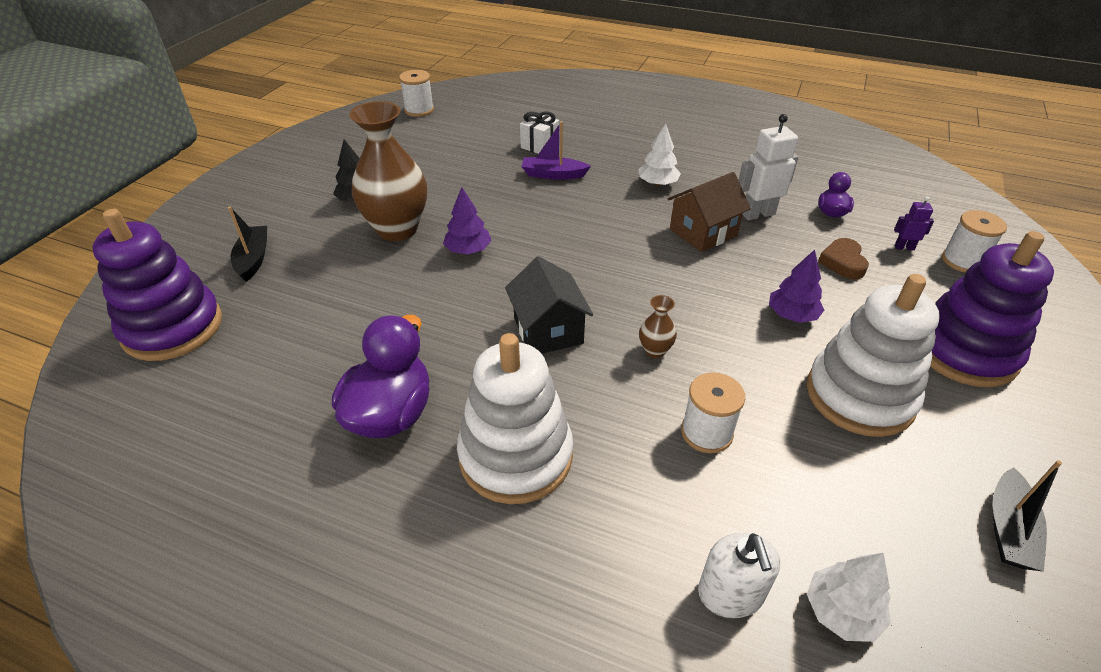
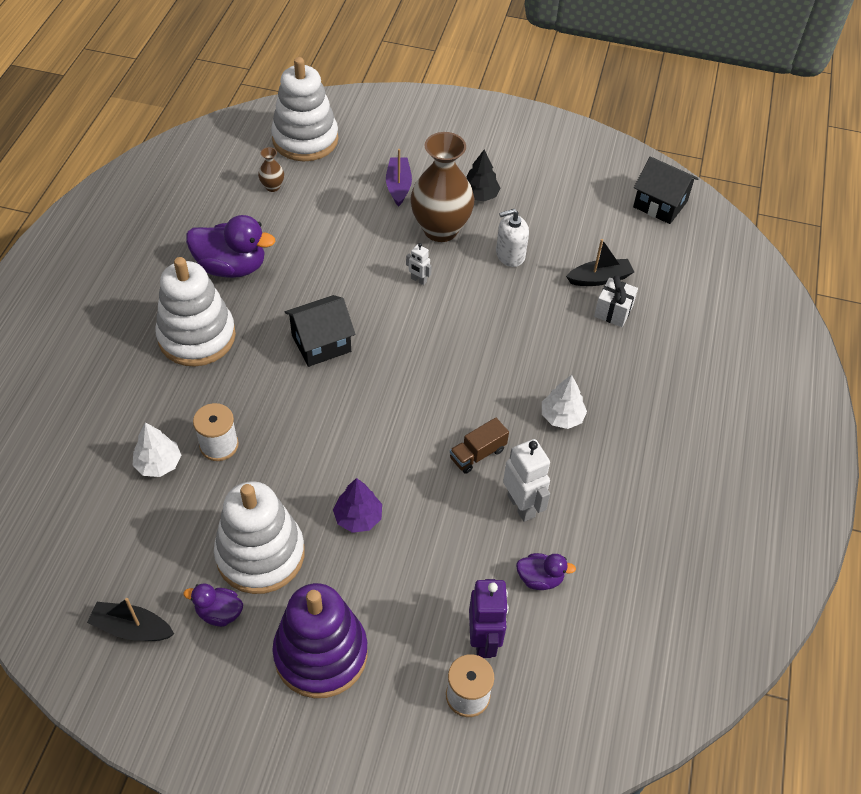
camera: 80 degrees right, 10 degrees up
purple stacking toy [93,209,222,361] -> white stacking toy [271,57,339,161]
black boat [228,207,267,282] -> black boat moved to [566,239,634,286]
white spool [399,70,434,117] -> black house [633,156,699,224]
purple tree [443,187,492,254] -> white robot [406,243,432,285]
purple boat [521,121,591,180] -> purple boat moved to [386,149,412,206]
brown vase [639,295,677,358] -> brown vase moved to [258,147,284,192]
brown house [668,172,751,252] -> brown truck [450,418,509,474]
white soap dispenser [698,533,780,618] -> white soap dispenser moved to [496,209,529,267]
white tree [807,553,891,642] -> white tree moved to [133,422,181,477]
brown heart [818,238,869,280] -> none
purple robot [894,196,934,250] -> purple robot [469,579,509,658], size x1.90
none -> purple duck [184,584,243,627]

